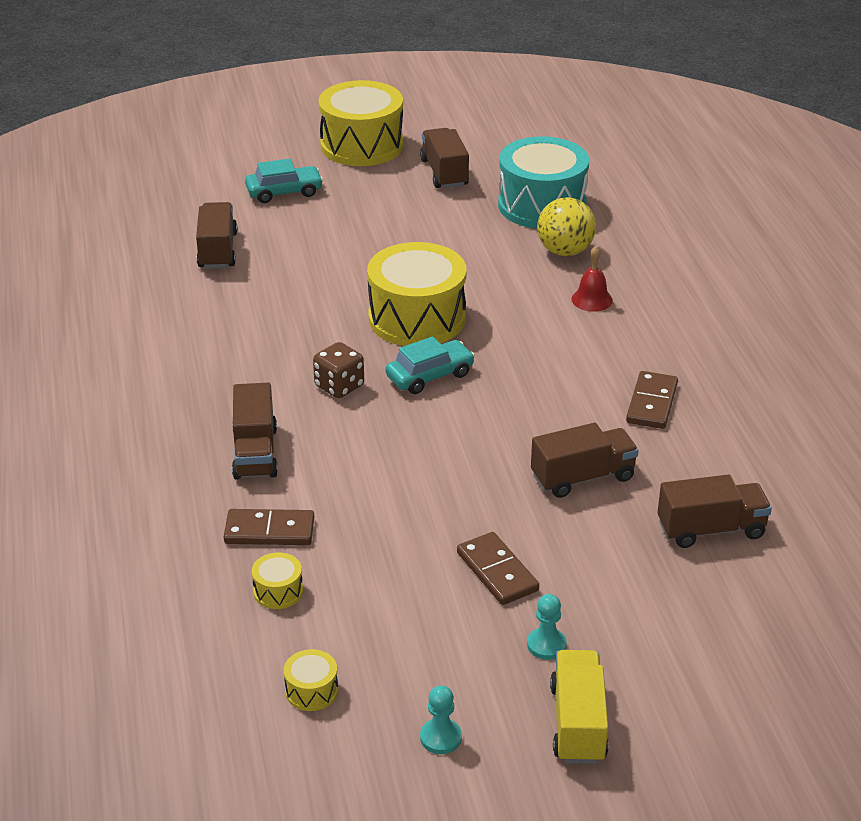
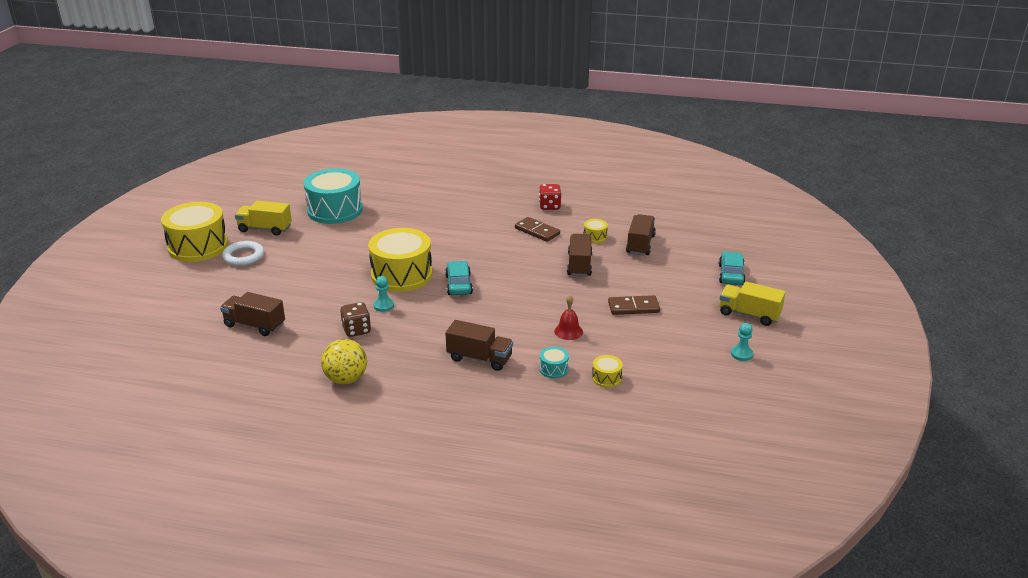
camera: 65 degrees left, 5 degrees down
brown domino [224,509,314,545] -> turquoise drum [539,347,569,379]
turquoise car [245,159,323,203] -> turquoise car moved to [719,251,746,285]
yellow drum [284,649,338,711] -> yellow drum moved to [584,219,608,243]
brown dice [313,342,364,398] -> brown dice moved to [340,302,371,337]
brown truck [420,128,469,189] -> yellow truck [235,200,292,236]
turquoise pawn [527,594,567,660] -> turquoise pawn moved to [374,276,394,312]
yellow ball [537,197,596,256] -> yellow ball moved to [321,339,367,384]
red bell [572,246,613,312] -> red bell moved to [554,295,583,340]
none -> white ring [222,241,264,266]
none -> red dice [539,184,561,210]

